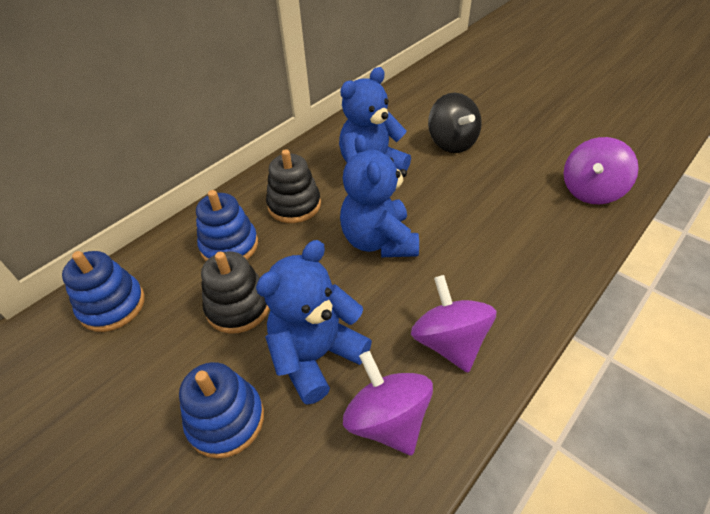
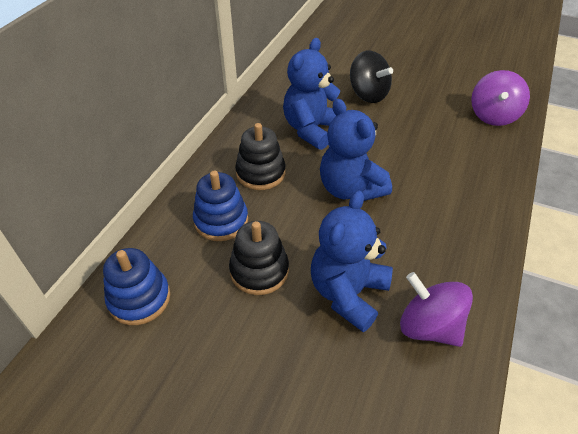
camera: 20 degrees left, 0 degrees up
blue stacking toy [179,362,264,459] -> none
purple spinning top [411,275,497,373] -> none

